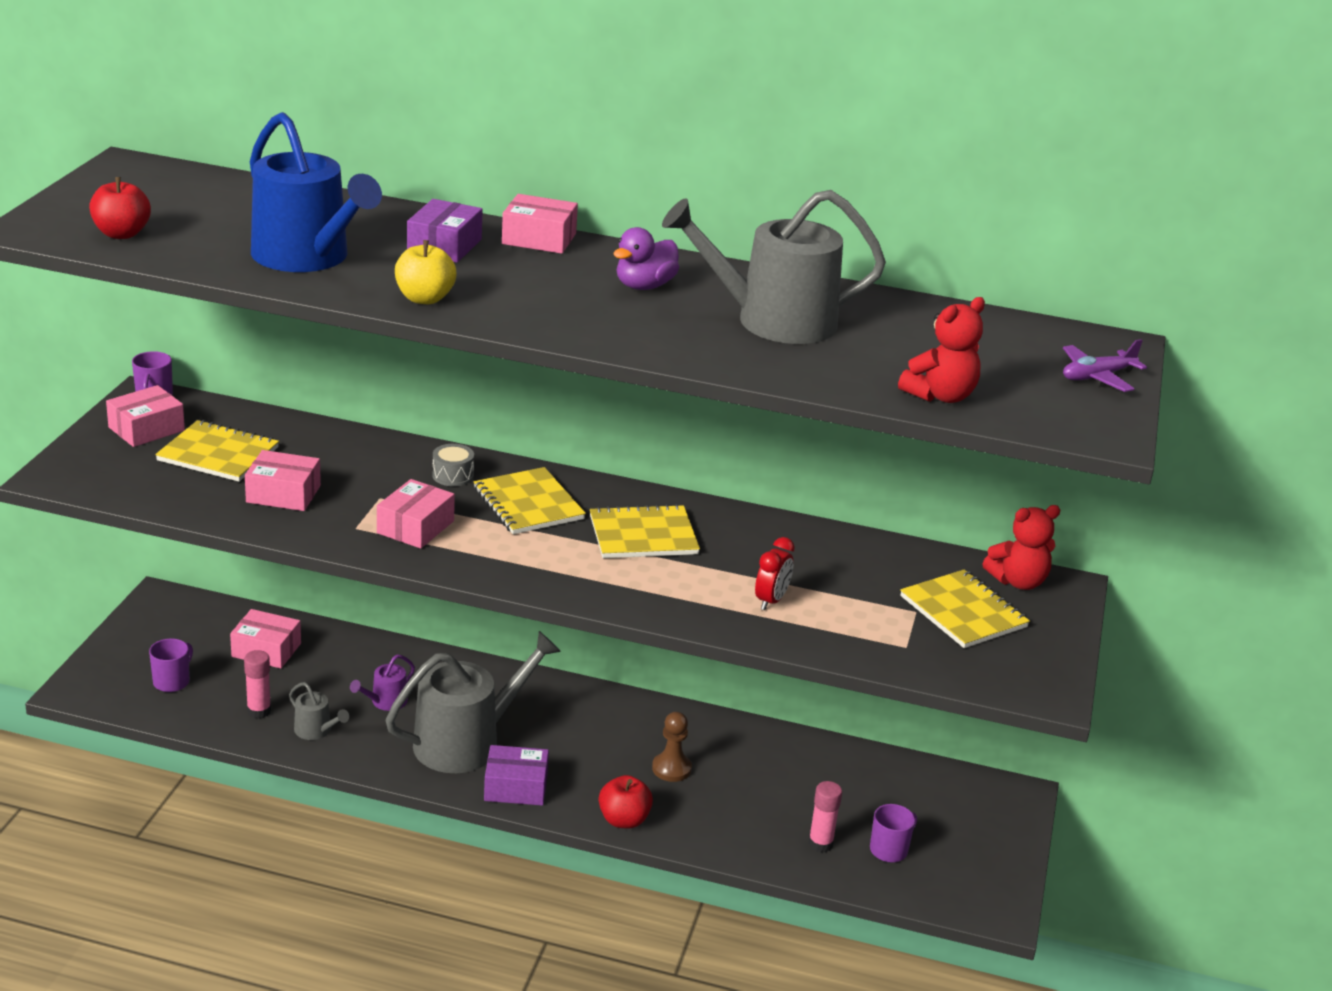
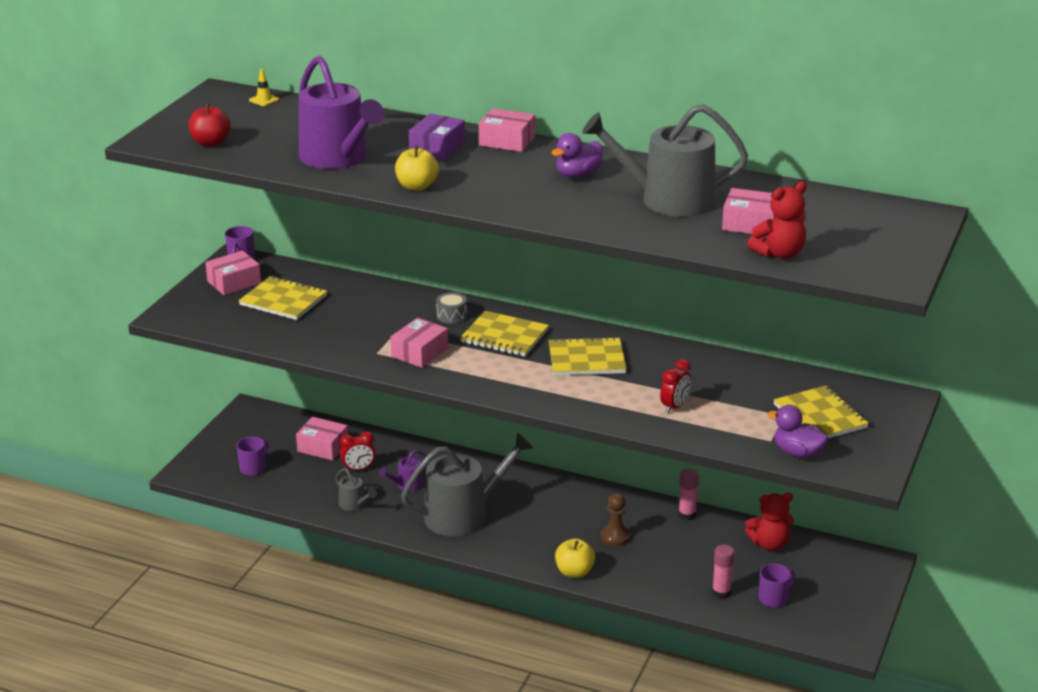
camera: 10 degrees right, 0 degrees up
pink glue stick [244,650,271,719] -> pink glue stick moved to [678,469,699,520]
pink box [245,450,321,511] -> pink box moved to [722,188,776,234]
blue watering can [250,112,382,272] -> purple watering can [299,56,384,169]
yellow notebook [474,467,586,534] -> yellow notebook turned 45 degrees counterclockwise [460,311,549,357]
purple box [484,745,549,806] -> none
red apple [599,775,653,828] -> yellow apple [555,538,595,578]
red teddy bear [982,505,1060,590] -> red teddy bear moved to [745,493,794,551]
purple plane [1063,339,1147,392] -> none
none -> yellow traffic cone [249,69,279,106]
none -> red clock [340,431,376,470]
none -> purple duck [768,405,828,458]

